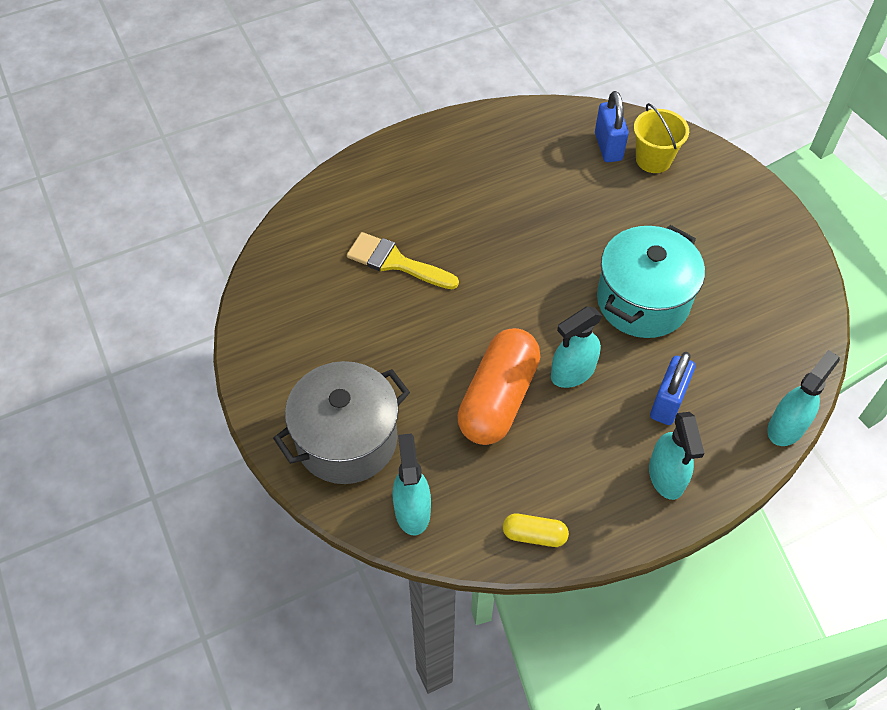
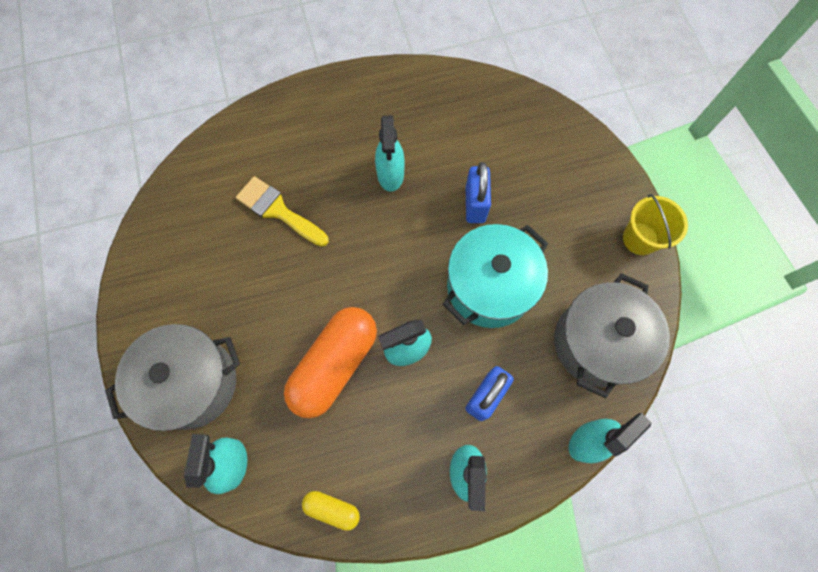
camera: 10 degrees right, 15 degrees up
blue padlock [595,91,629,162] -> blue padlock moved to [466,162,491,223]
yellow bucket [634,103,689,173] -> yellow bucket moved to [623,194,688,255]
none -> turquoise spray bottle [375,115,405,192]
none -> grey pot [554,273,670,398]

